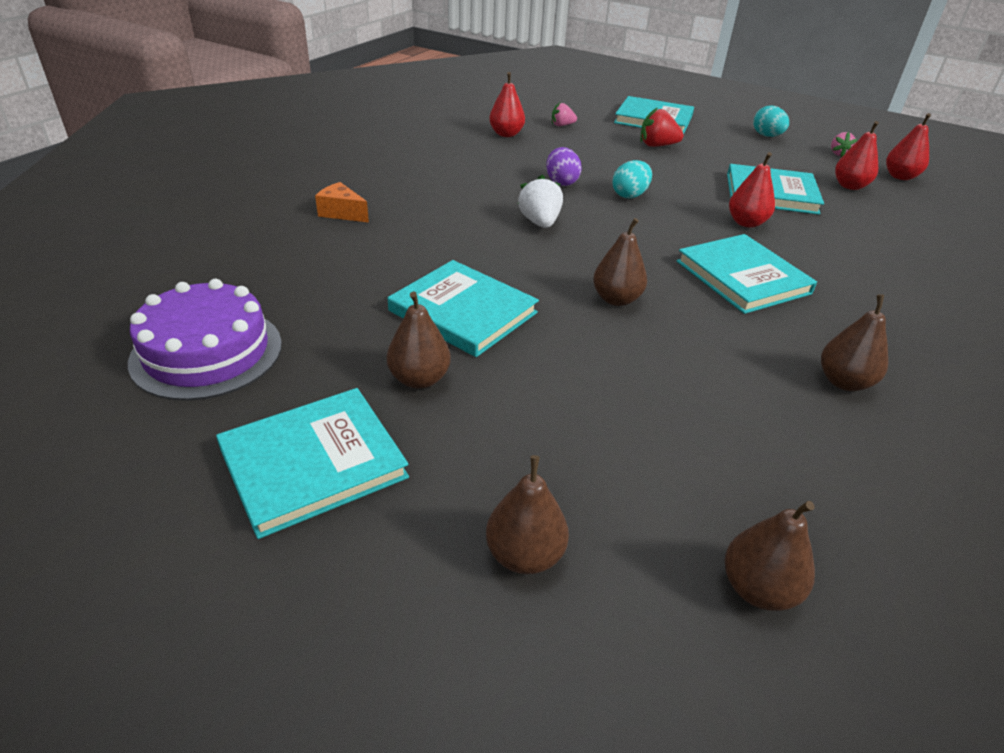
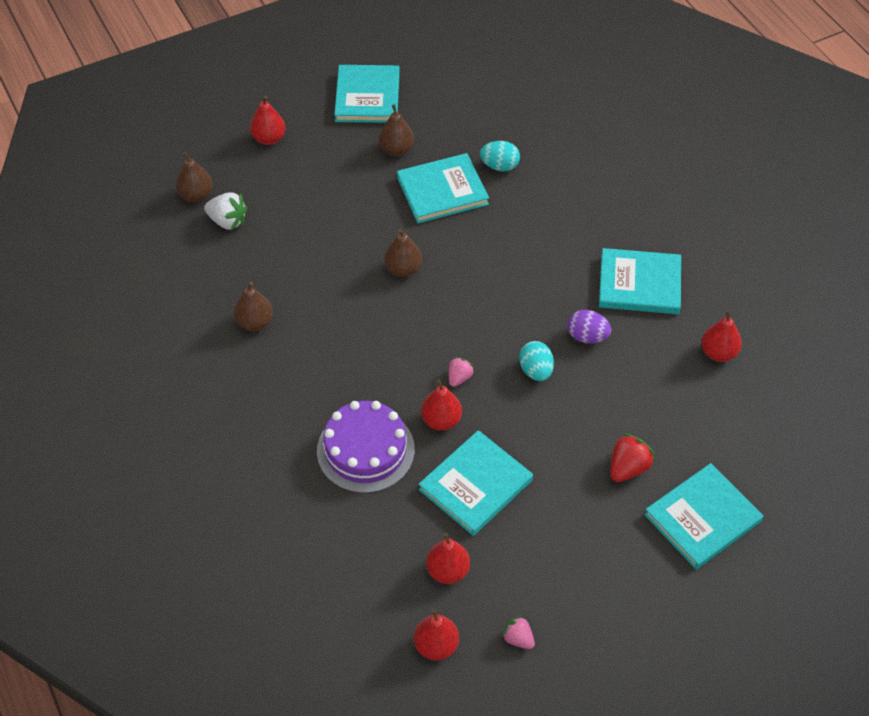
camera: 125 degrees right, 15 degrees up
purple cake [128,279,282,401] -> purple cake moved to [317,401,415,493]
orange cheese [315,182,369,223] -> none
brown pear [486,455,569,574] -> red pear [250,96,286,145]
white strawberry [518,175,563,228] -> white strawberry moved to [204,192,247,231]
pink strawberry [552,103,577,126] -> pink strawberry moved to [449,357,474,387]
turquoise book [677,234,817,314] -> turquoise book moved to [599,248,681,314]
turquoise egg [753,106,789,137] -> turquoise egg moved to [480,141,520,171]

